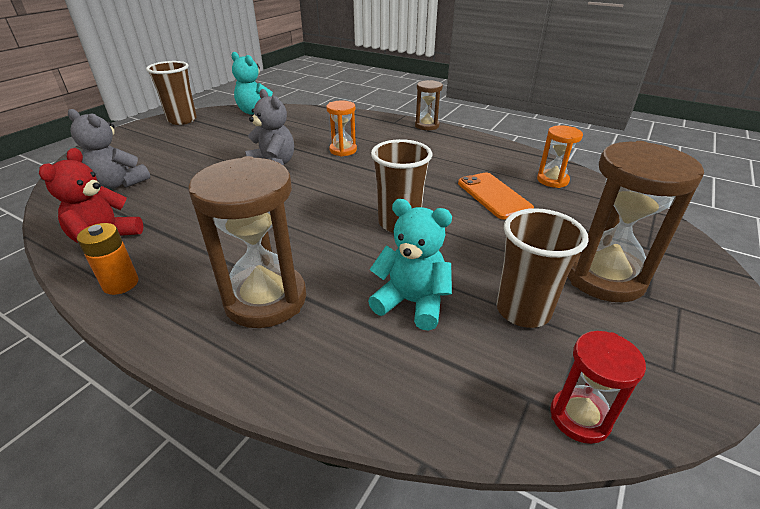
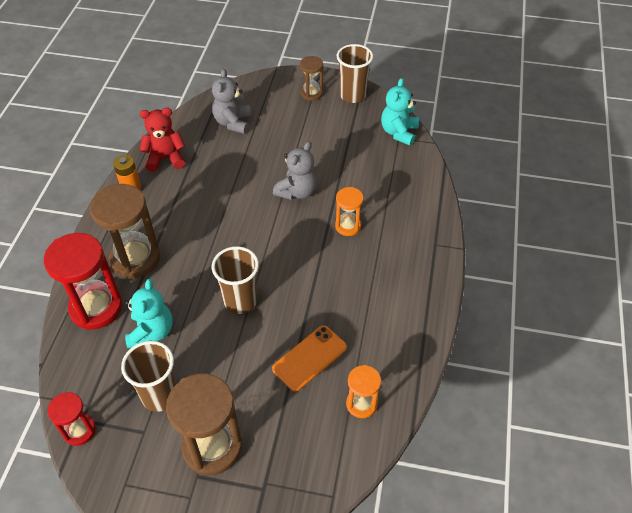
camera: 70 degrees right, 15 degrees up
brown hourglass [415,80,443,130] -> brown hourglass moved to [300,56,323,101]
none -> red hourglass [44,233,123,330]

